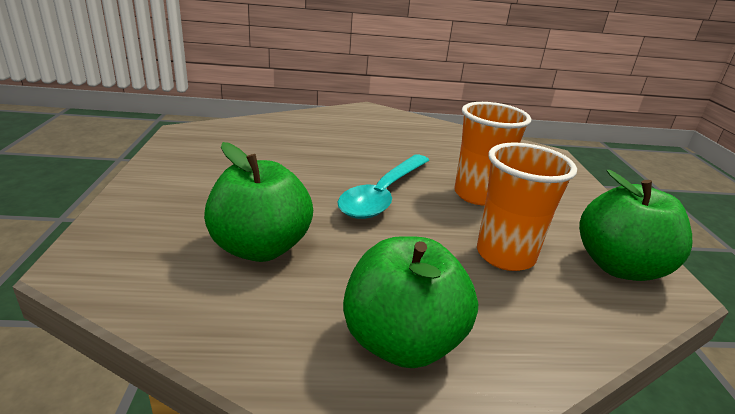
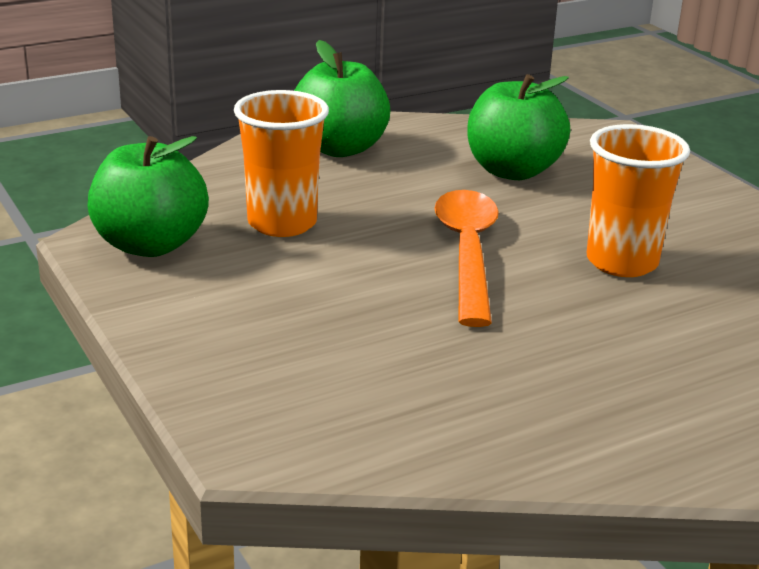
camera: 155 degrees right, 0 degrees up
turquoise spoon [337,154,429,219] -> orange spoon [434,190,499,327]
orange cup [454,102,531,205] -> orange cup moved to [587,124,690,277]

